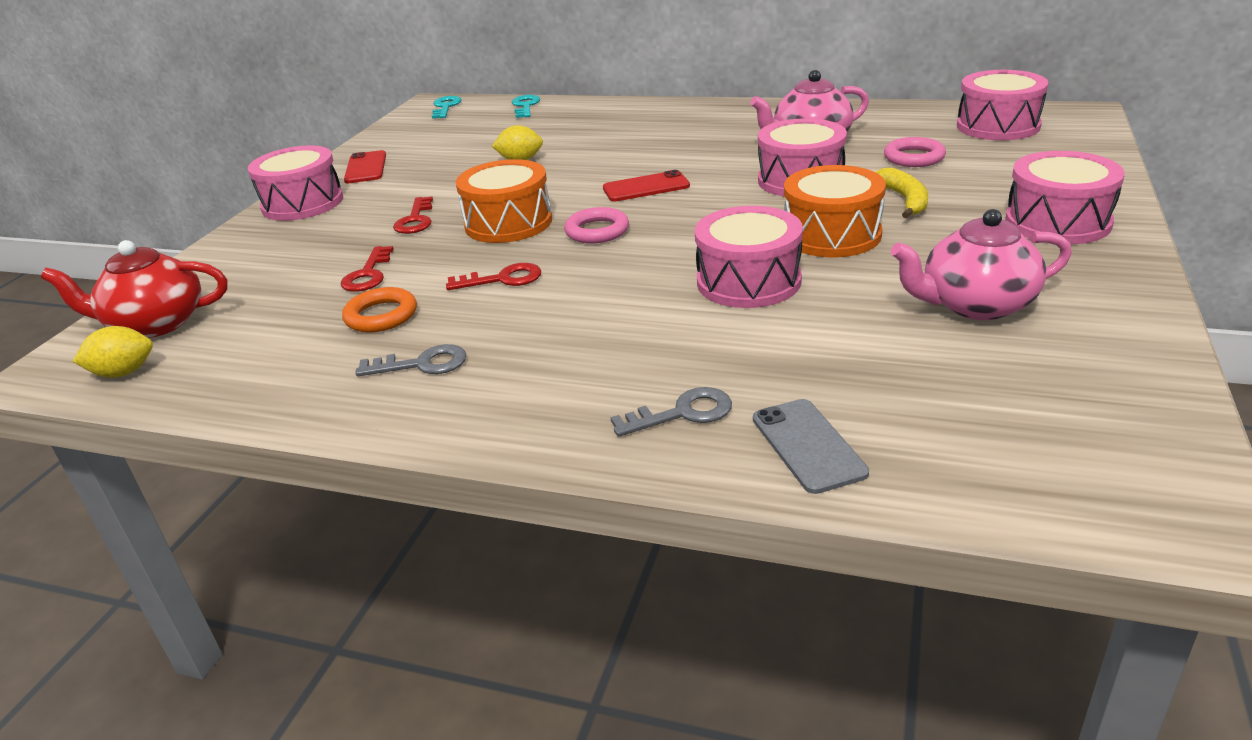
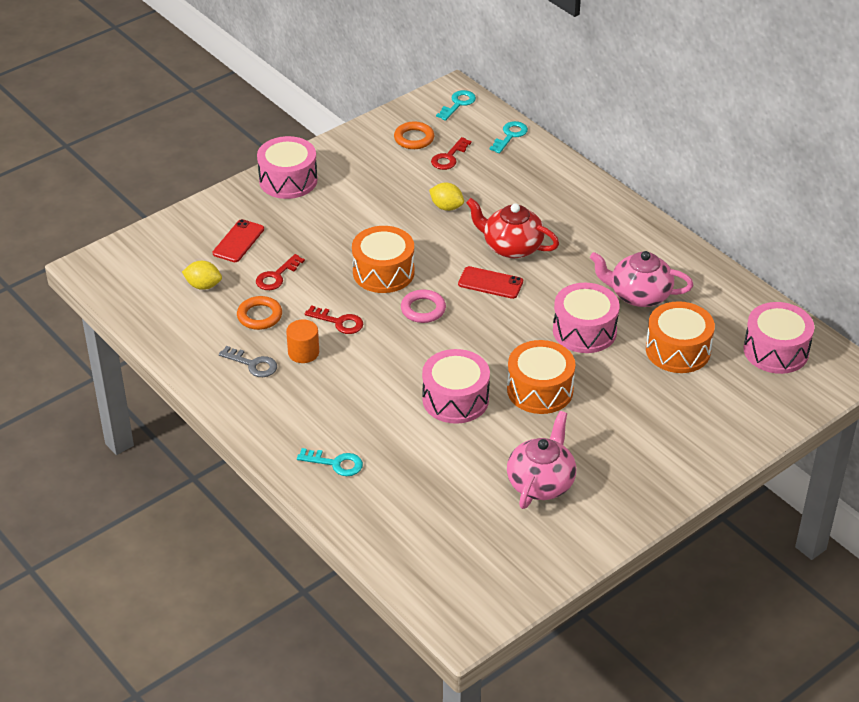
camera: 30 degrees right, 10 degrees up
red teapot [41,240,227,338] -> red teapot moved to [466,198,559,258]
yellow lemon [73,326,153,378] -> yellow lemon moved to [182,261,222,290]
red phone [344,150,386,183] -> red phone moved to [213,219,264,262]
red key [393,197,433,234] -> red key moved to [431,137,472,170]
grey key [611,387,732,437] -> turquoise key [297,448,363,476]
grey phone [753,399,869,494] -> none
yellow banana [875,168,928,218] -> none
pink ring [884,137,946,167] -> orange drum [646,301,715,373]
pink teapot [891,209,1072,320] -> pink teapot turned 90 degrees clockwise [507,411,576,509]
pink drum [1005,151,1125,244] -> none
none -> orange cylinder [286,319,319,363]
none -> orange ring [394,122,434,149]

